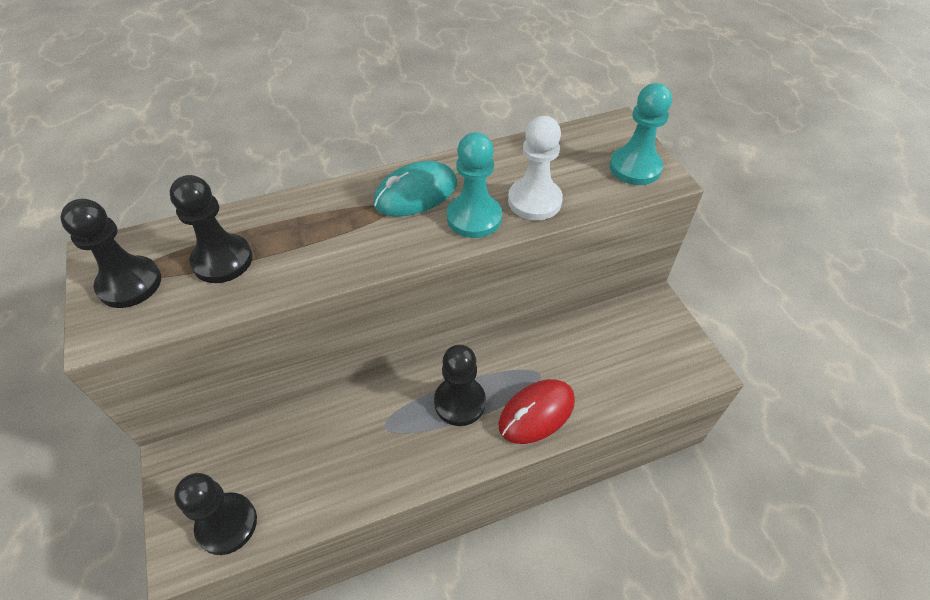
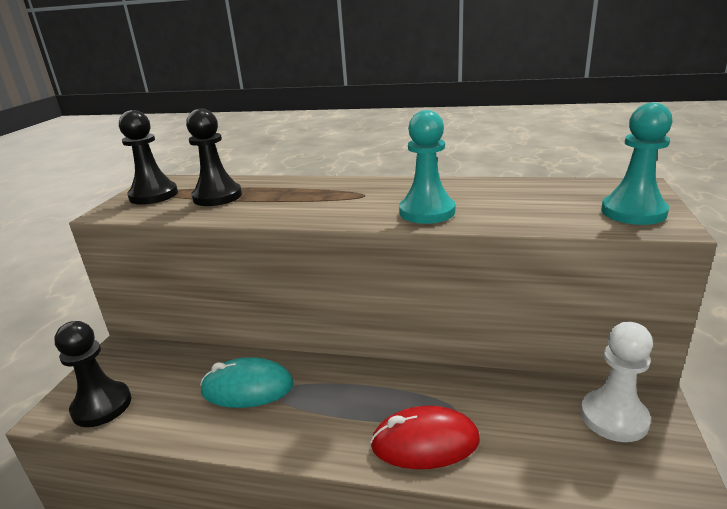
camera: 35 degrees right, 25 degrees down
turquoise mouse [373,161,457,217] -> turquoise mouse moved to [200,357,294,408]
black pawn [434,345,486,426] -> none
white pawn [508,116,563,220] -> white pawn moved to [581,322,653,442]

